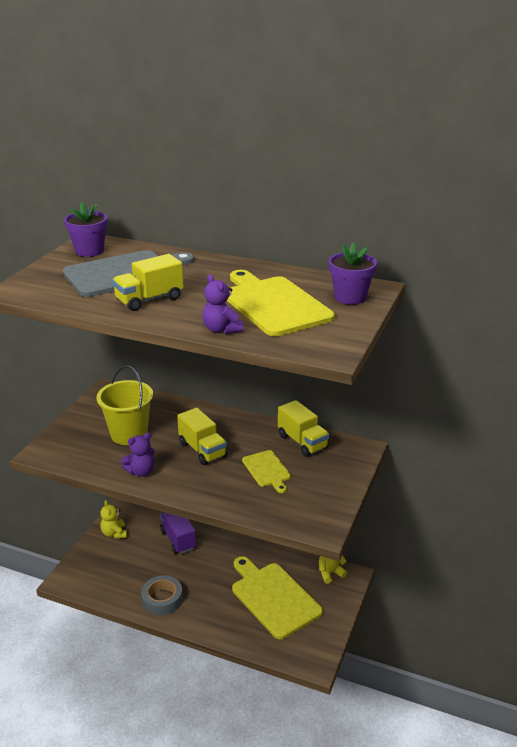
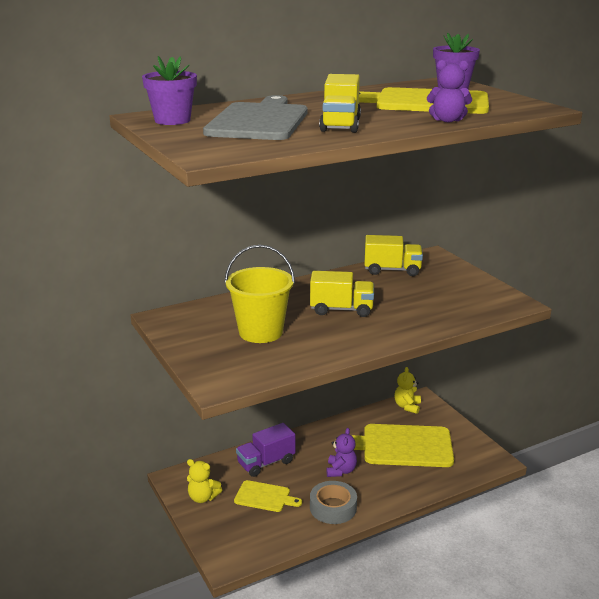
camera: 50 degrees left, 5 degrees down
purple teddy bear [121,432,155,477] -> purple teddy bear moved to [326,428,357,477]
purple truck [160,512,196,554] -> purple truck turned 45 degrees counterclockwise [236,423,296,477]
yellow cutting board [242,450,291,493] -> yellow cutting board moved to [234,480,302,512]

